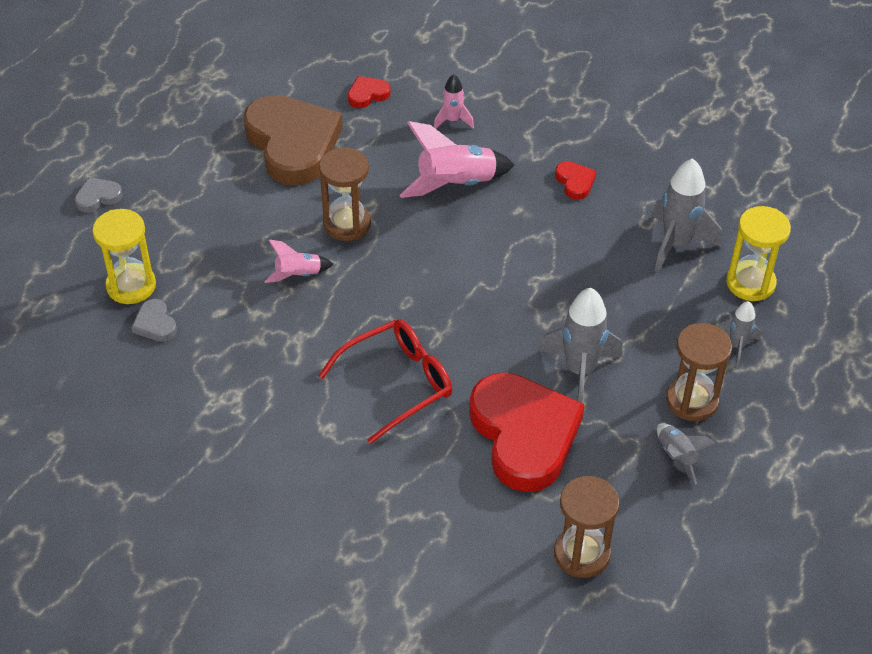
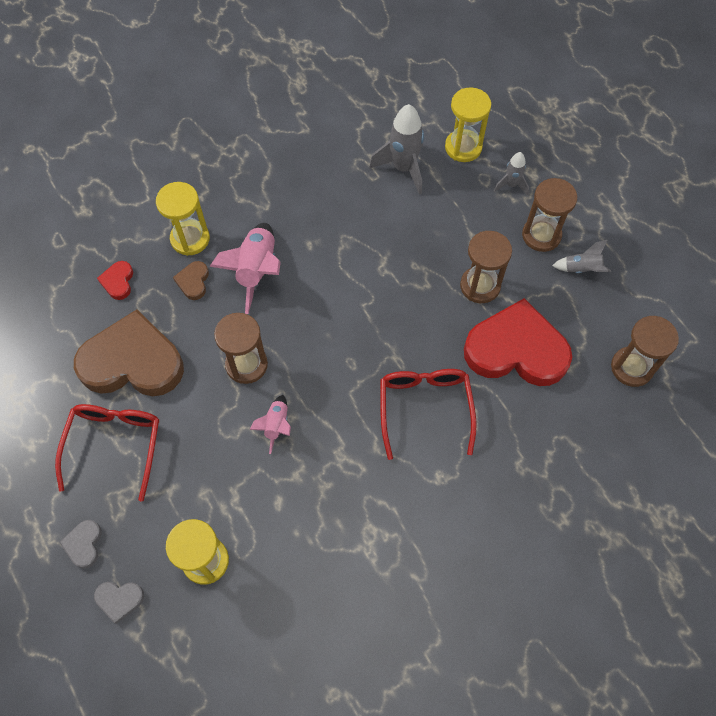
camera: 60 degrees left, 15 degrees up
grey heart [131,299,177,342] -> grey heart moved to [94,582,144,624]
pink rocket [434,74,474,129] -> yellow hourglass [156,182,210,256]
grey rocket [539,288,623,403] -> brown hourglass [460,231,512,303]
red heart [555,161,596,200] -> none
none -> red glasses [55,404,159,502]
none -> brown heart [173,261,209,300]

